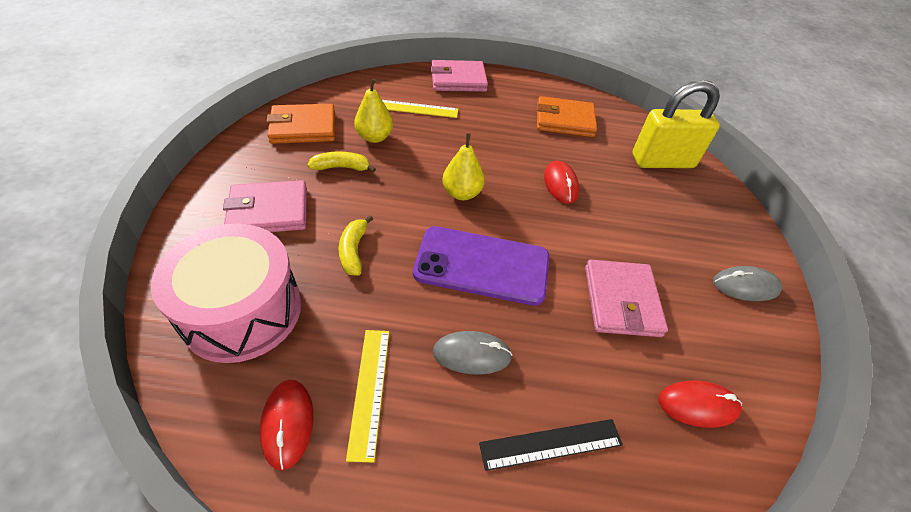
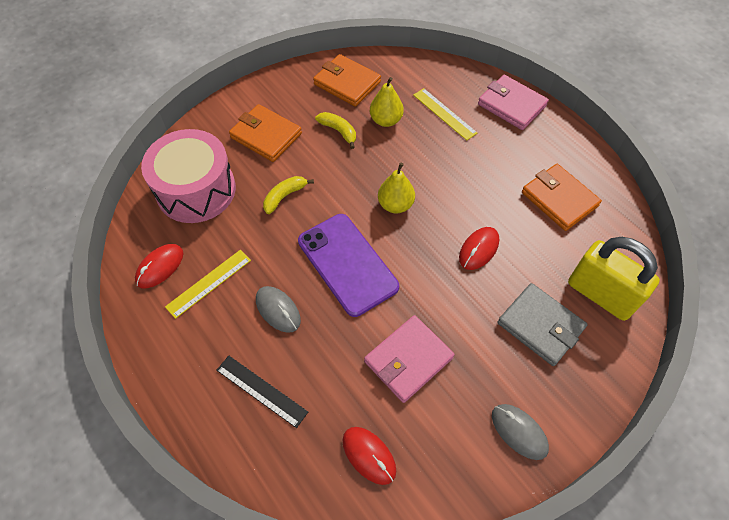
camera: 50 degrees right, 10 degrees up
pink wallet [223,180,307,232] -> orange wallet [229,104,302,162]
none -> grey wallet [498,283,587,366]

